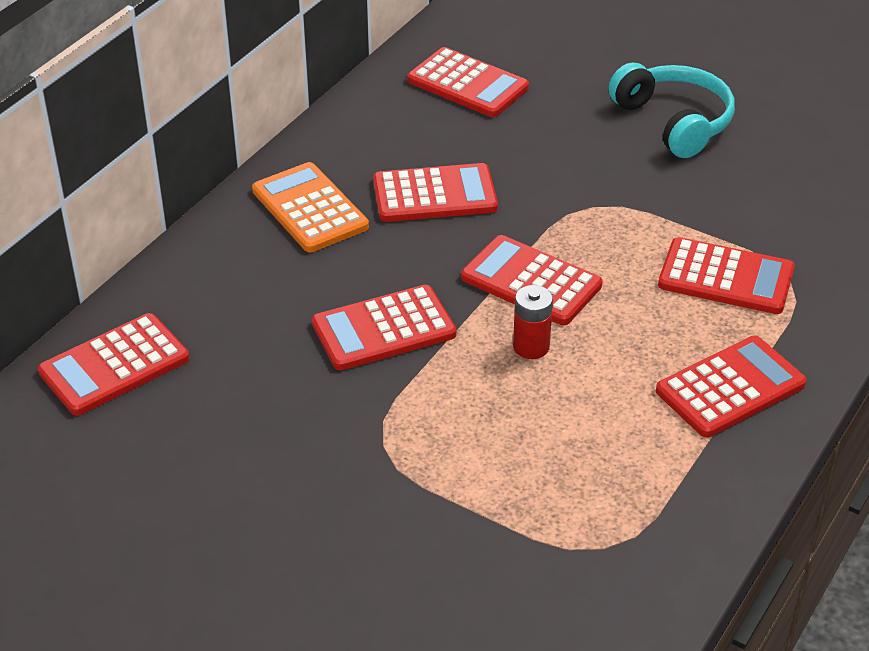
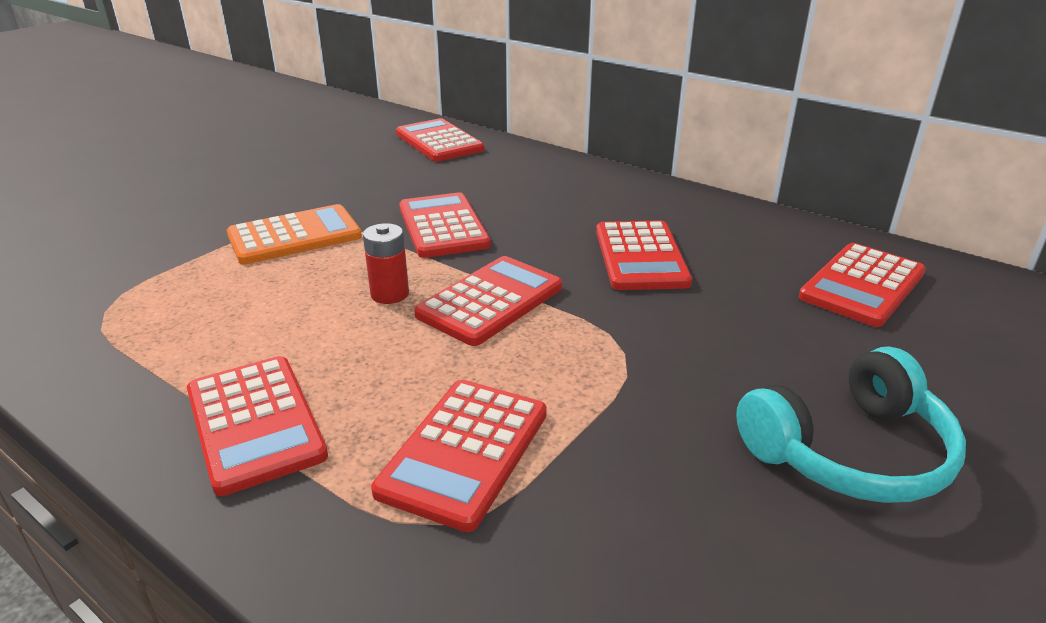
camera: 95 degrees right, 10 degrees down
orange calculator [252,162,369,252] -> orange calculator moved to [227,204,362,265]

